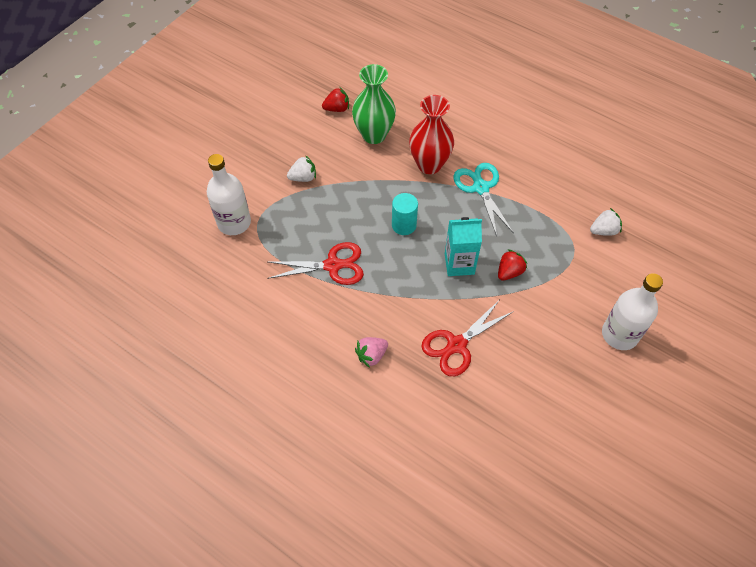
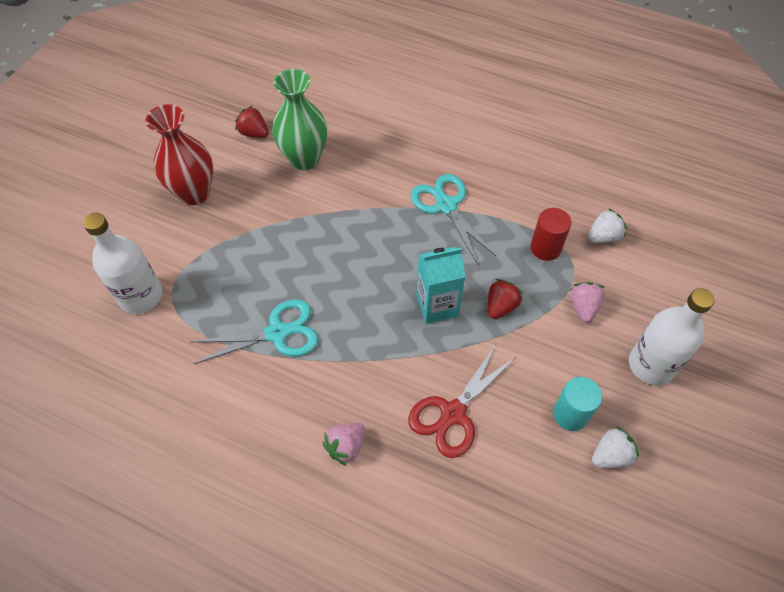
camera: 10 degrees left, 0 degrees up
red scissors [267,242,364,285] -> turquoise scissors [191,299,319,364]
white strawberry [287,155,316,182] -> white strawberry moved to [592,426,639,468]
red strawberry [322,87,349,112] -> red strawberry turned 120 degrees counterclockwise [235,106,269,138]
turquoise cylinder [392,193,418,235] -> turquoise cylinder moved to [553,377,602,431]
red vase [409,95,454,174] -> red vase moved to [145,104,213,205]
none -> red cylinder [531,208,571,261]
none -> pink strawberry [569,282,605,323]

